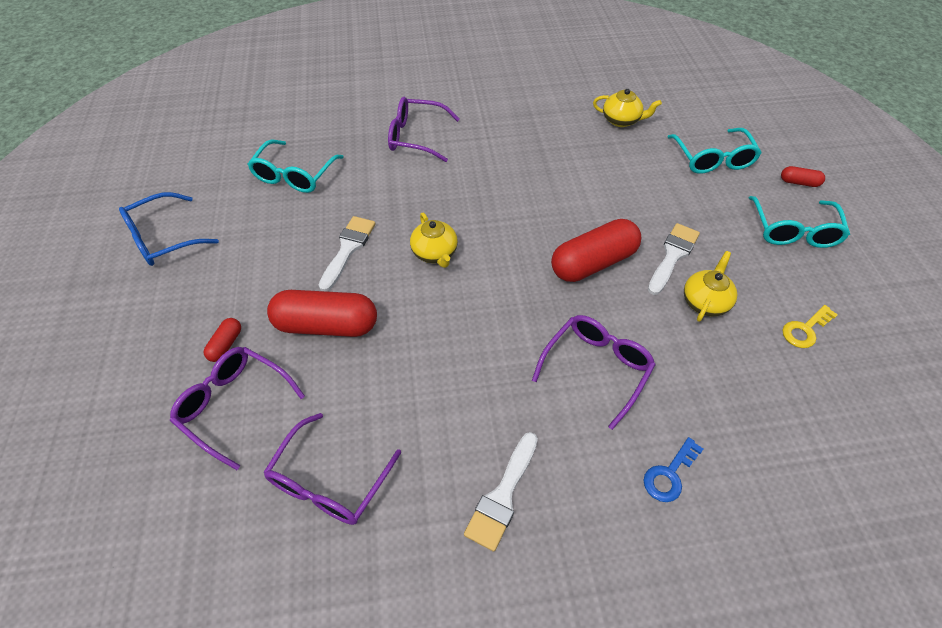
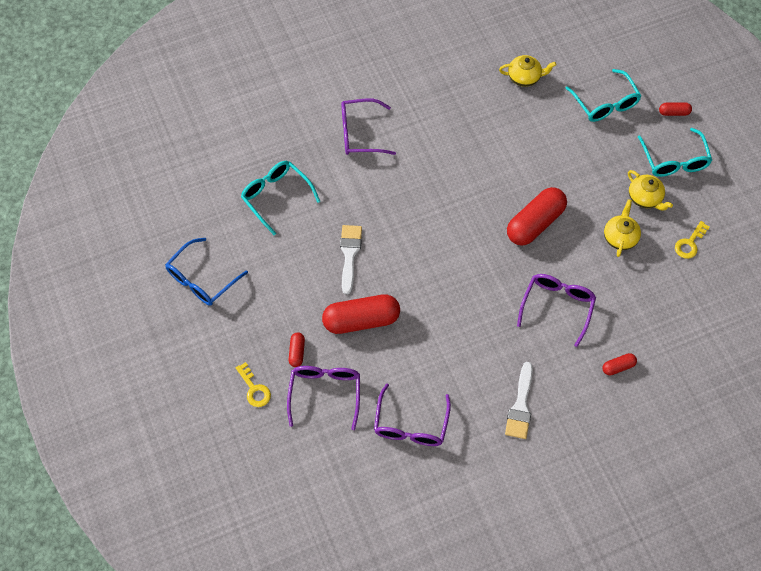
camera: 15 degrees left, 10 degrees up
purple glasses [170,347,305,470] -> purple glasses turned 75 degrees clockwise [287,366,360,430]
turquoise glasses [247,140,343,193] -> turquoise glasses turned 135 degrees clockwise [241,161,320,235]
yellow teapot [410,213,458,268] -> yellow teapot moved to [628,170,673,211]
blue key [644,437,703,502] -> red capsule [602,353,637,376]
white brush [648,223,700,295] -> none
none -> yellow key [236,362,271,407]

